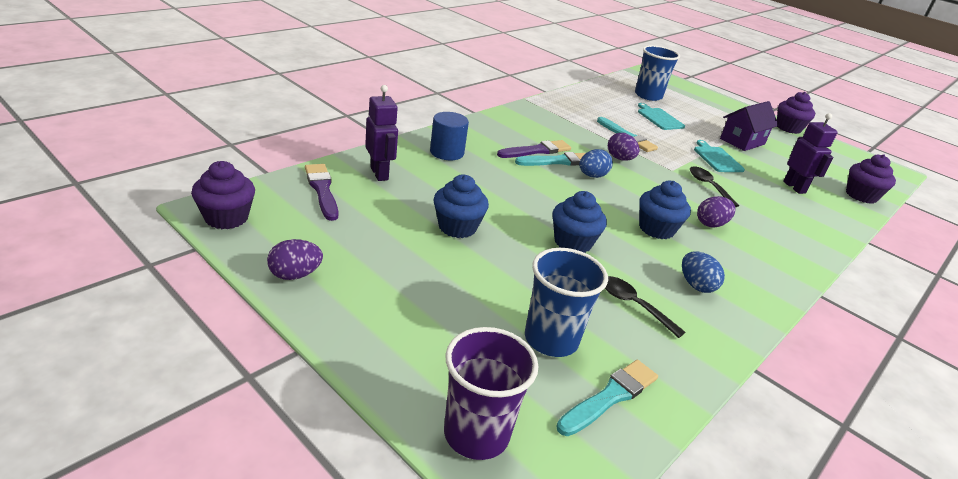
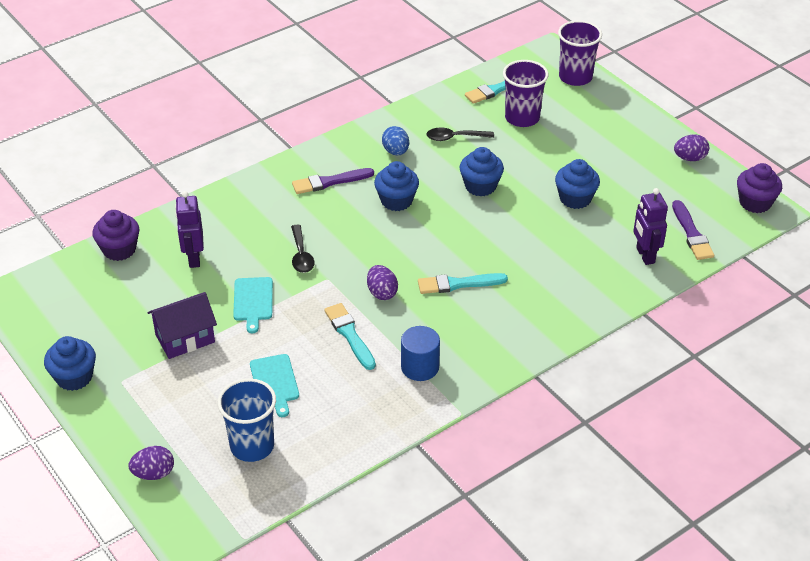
camera: 165 degrees left, 10 degrees up
blue cylinder [430,112,469,160] -> blue cylinder moved to [401,326,440,381]
purple brush [497,140,571,158] -> purple brush moved to [292,168,374,194]
blue cup [525,248,608,357] -> purple cup [503,60,548,127]
blue egg [579,149,613,178] -> none
black spoon [605,276,686,338] -> black spoon turned 120 degrees clockwise [426,128,494,141]
purple egg [697,196,736,227] -> purple egg moved to [128,446,174,480]
purple cupcake [777,92,815,134] -> blue cupcake [44,336,96,391]

